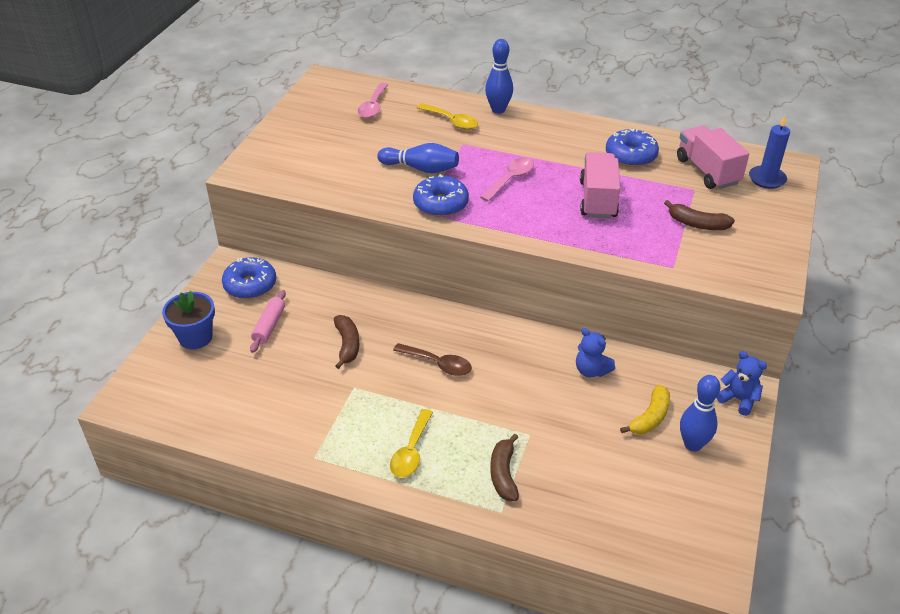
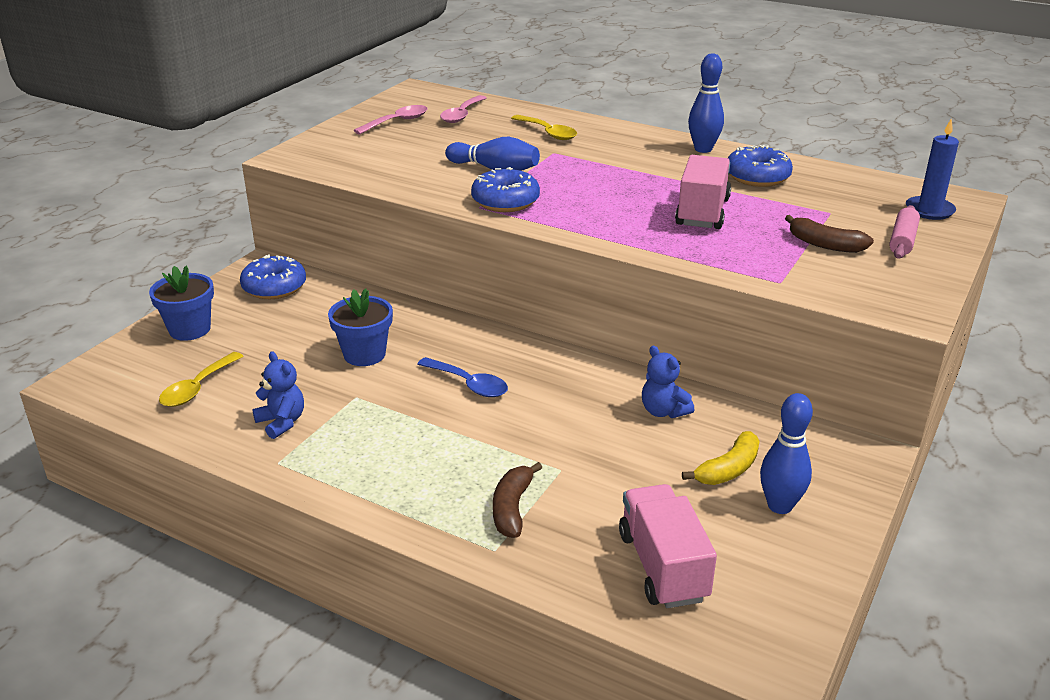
camera: 10 degrees right, 10 degrees down
pink rolling pin [250,290,286,353] -> pink rolling pin moved to [889,205,920,259]
brown banana [334,315,359,369] -> blue flower pot [328,289,393,366]
yellow spoon [390,409,433,478] -> yellow spoon moved to [159,352,244,407]
brown spoon [393,343,472,376] -> blue spoon [417,357,508,397]
pink spoon [480,158,534,201] -> pink spoon moved to [354,105,427,134]
blue bowling pin [485,39,513,114] -> blue bowling pin moved to [688,53,724,153]
pink truck [677,125,749,189] -> pink truck moved to [619,484,717,608]
blue teddy bear [716,351,767,416] -> blue teddy bear moved to [252,351,304,439]

